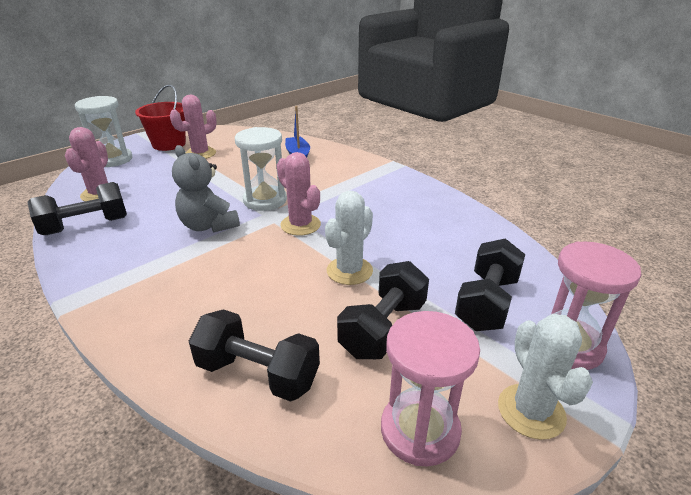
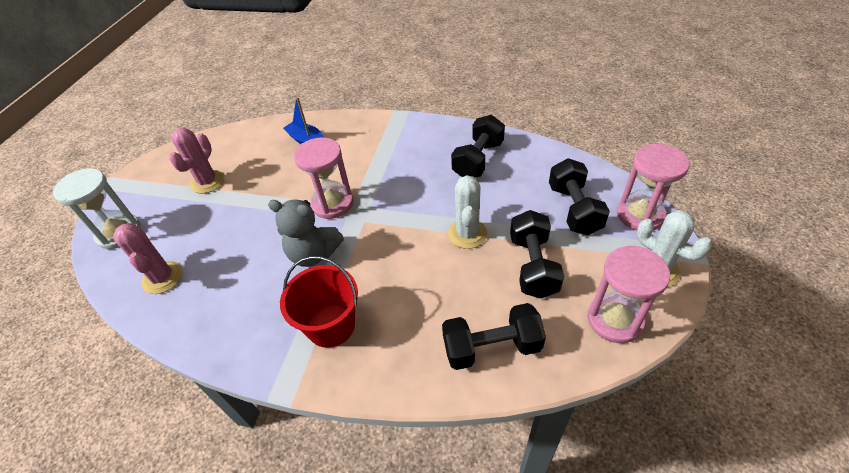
camera: 30 degrees left, 15 degrees up
black dumbbell [27,182,127,235] -> black dumbbell moved to [451,115,505,177]
red bucket [135,84,186,151] -> red bucket moved to [280,256,358,348]
white hourglass [235,127,287,211] -> pink hourglass [294,137,353,219]
pink cactus [277,152,321,236] -> none

